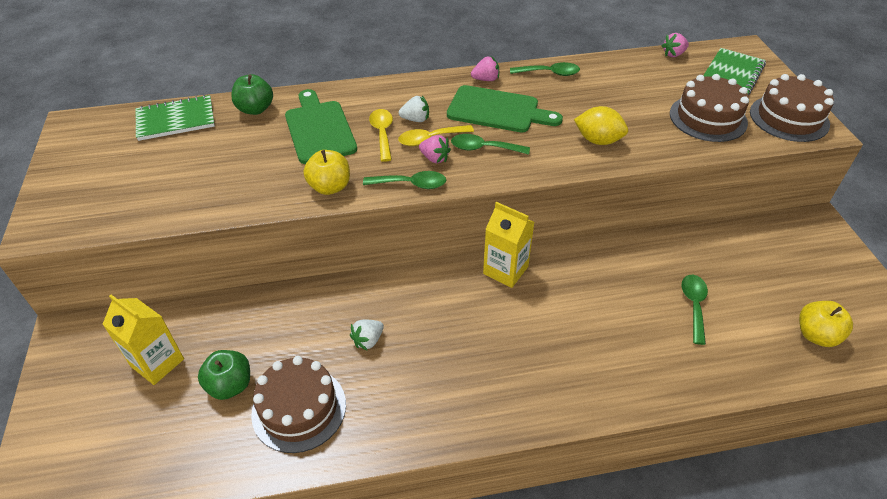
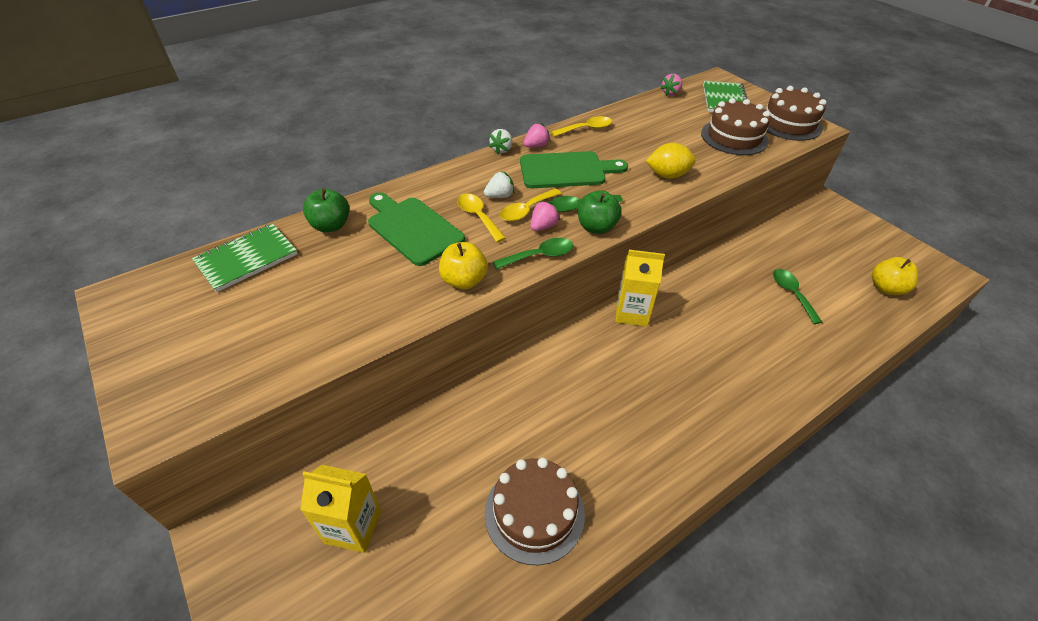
camera: 25 degrees left, 0 degrees up
green apple [198,350,250,400] -> green apple moved to [578,190,622,234]
white strawberry [350,320,384,350] -> white strawberry moved to [489,129,513,154]
pink strawberry [419,135,451,163] -> pink strawberry turned 60 degrees counterclockwise [531,201,560,231]
green spoon [510,62,580,76] -> yellow spoon [551,116,612,137]

